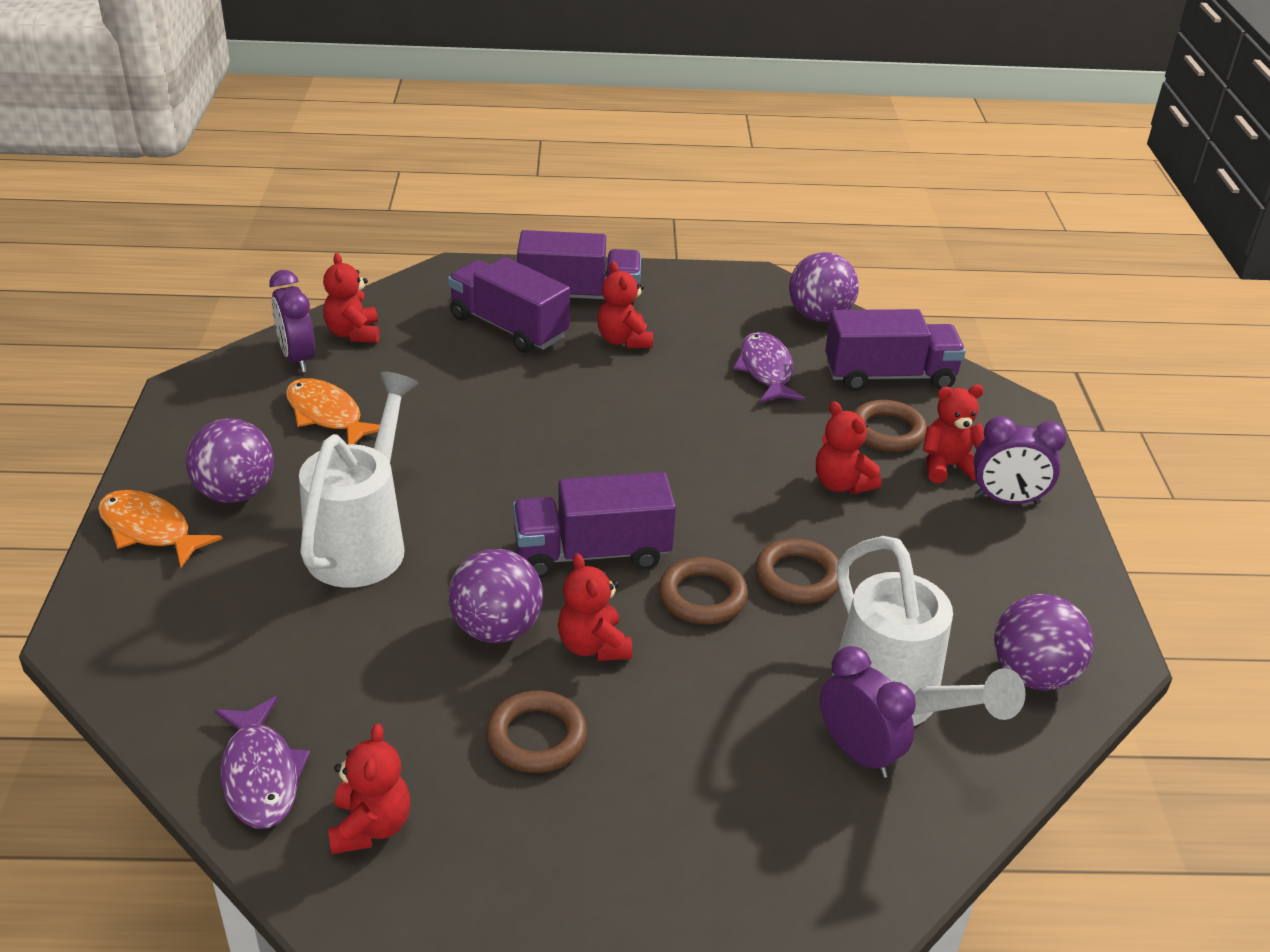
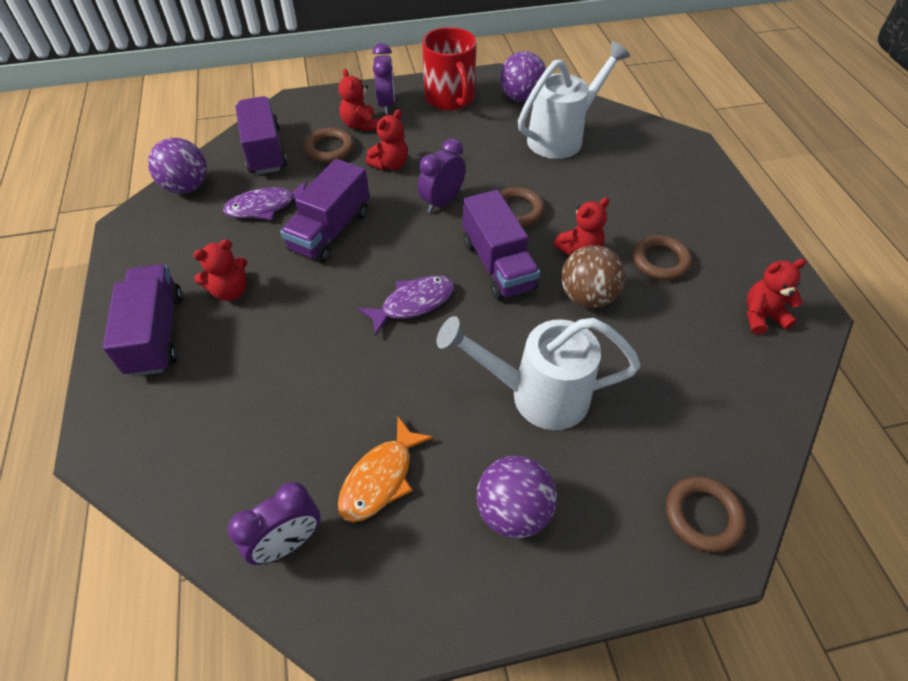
camera: 100 degrees left, 15 degrees up
orange fish [98,490,222,568] -> none
purple fish [214,696,310,829] -> purple fish moved to [358,276,455,336]
red teddy bear [323,253,380,343] -> none
purple truck [448,257,570,353] -> purple truck moved to [280,159,370,263]
purple ball [449,549,543,643] -> brown ball [561,245,625,308]
brown ring [755,539,839,604] -> brown ring moved to [666,476,746,553]
purple clock [820,646,916,778] -> purple clock moved to [418,138,466,213]
none -> red mug [422,27,477,111]

